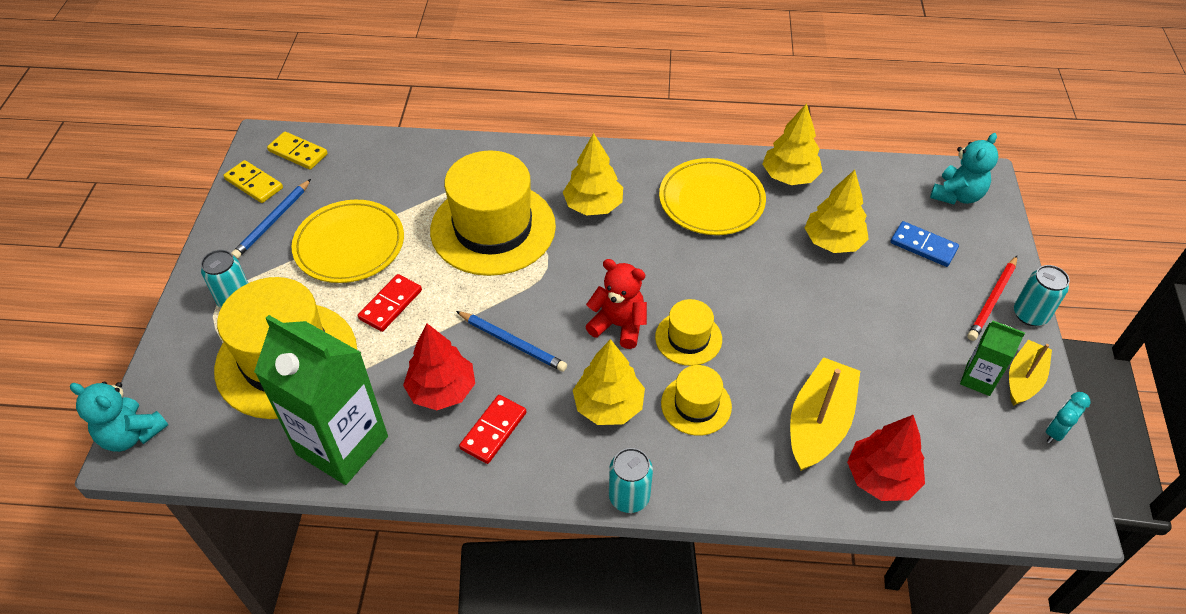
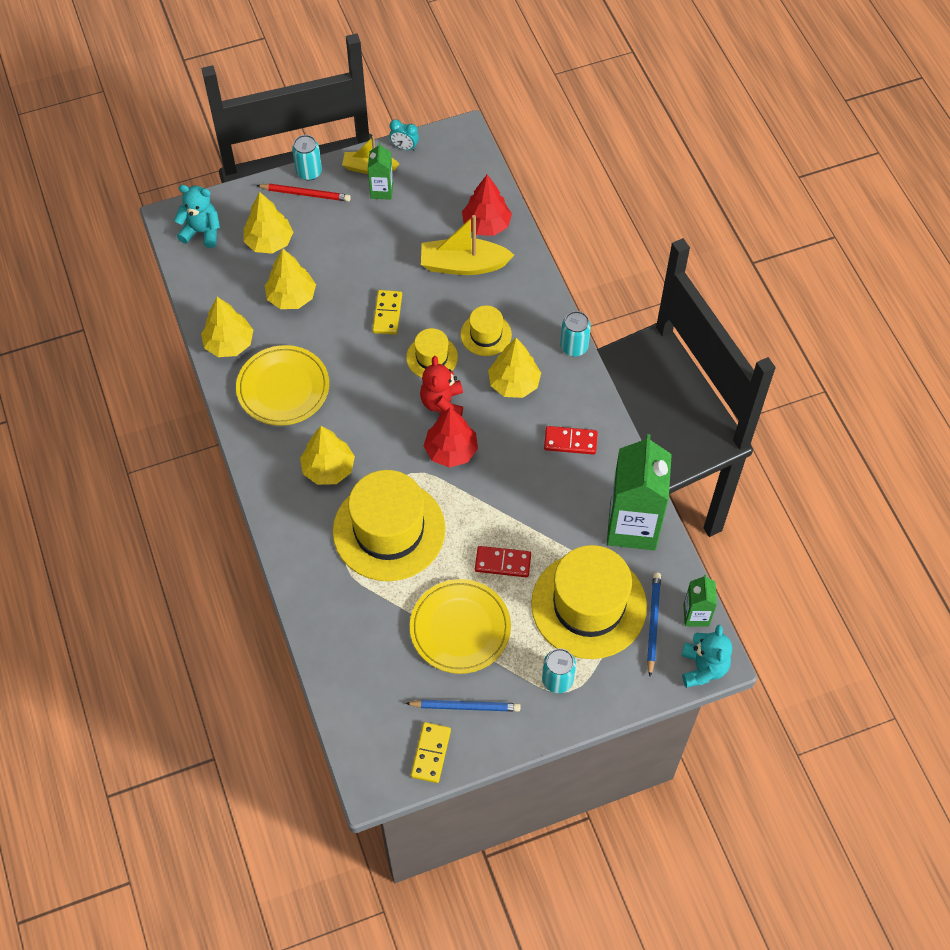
camera: 115 degrees left, 10 degrees up
yellow domino [267,132,328,170] -> yellow domino moved to [372,290,402,335]
red tree [403,323,475,410] -> red tree moved to [424,407,478,467]
blue pencil [456,311,567,372] -> blue pencil moved to [647,572,661,676]
blue domino [891,221,959,267] -> yellow tree [244,192,293,254]
none -> green carton [683,575,717,627]

